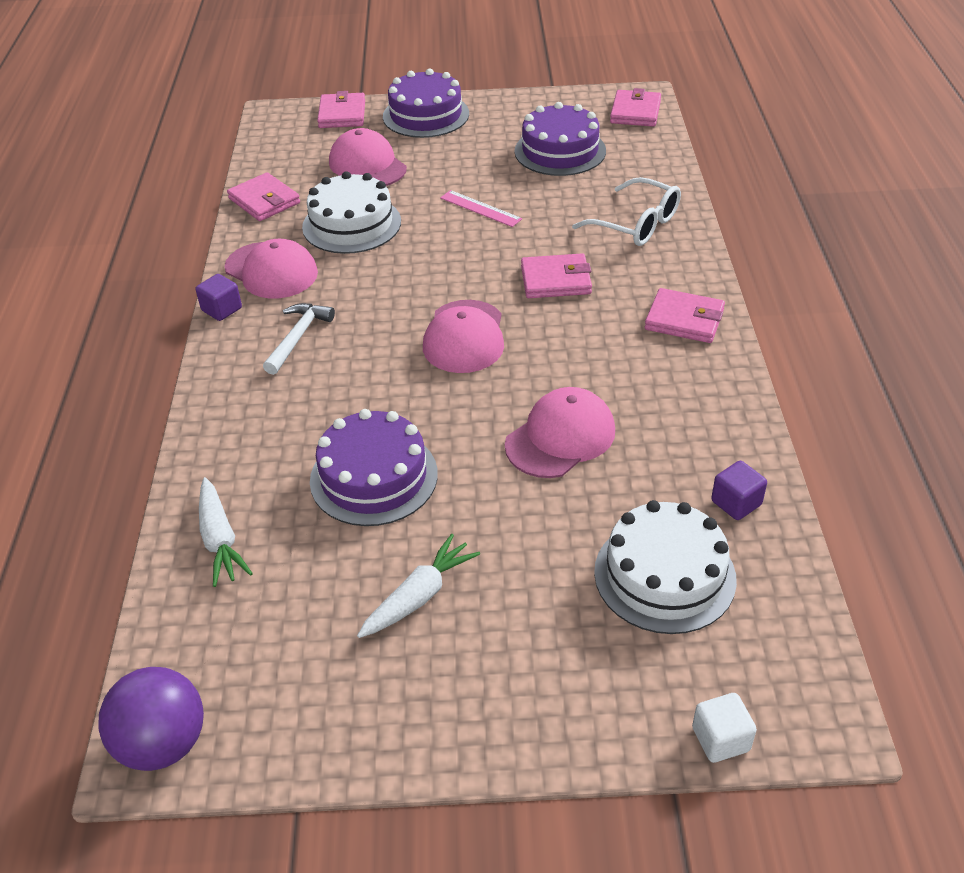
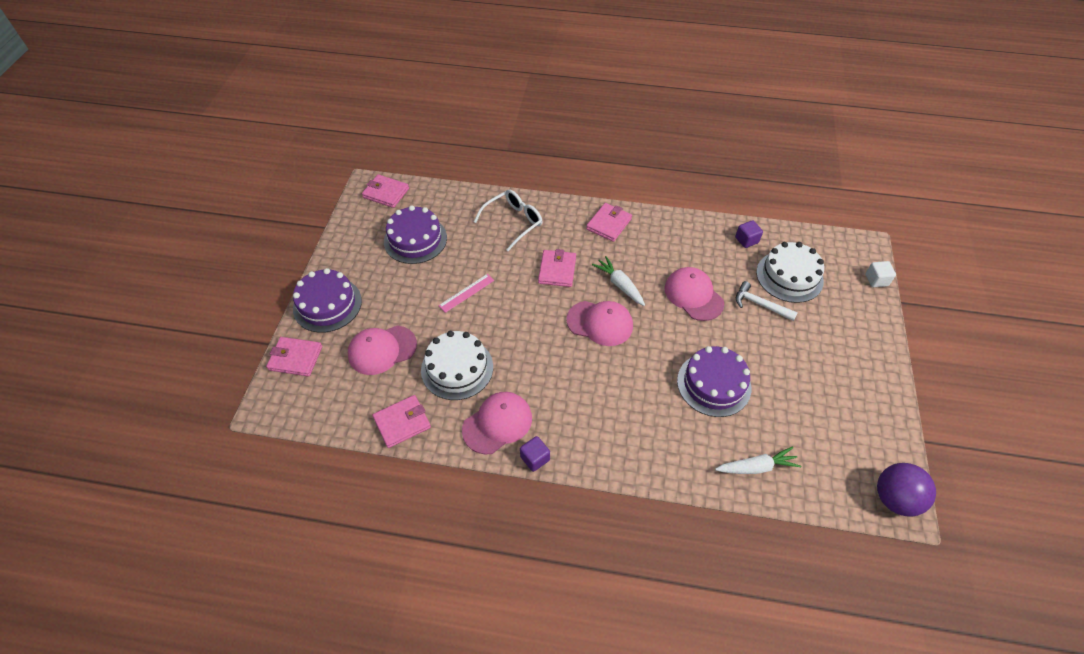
camera: 80 degrees left, 10 degrees up
white hammer [263,303,335,375] -> white hammer moved to [736,281,798,321]
white carrot [357,534,480,638] -> white carrot moved to [592,256,645,306]

